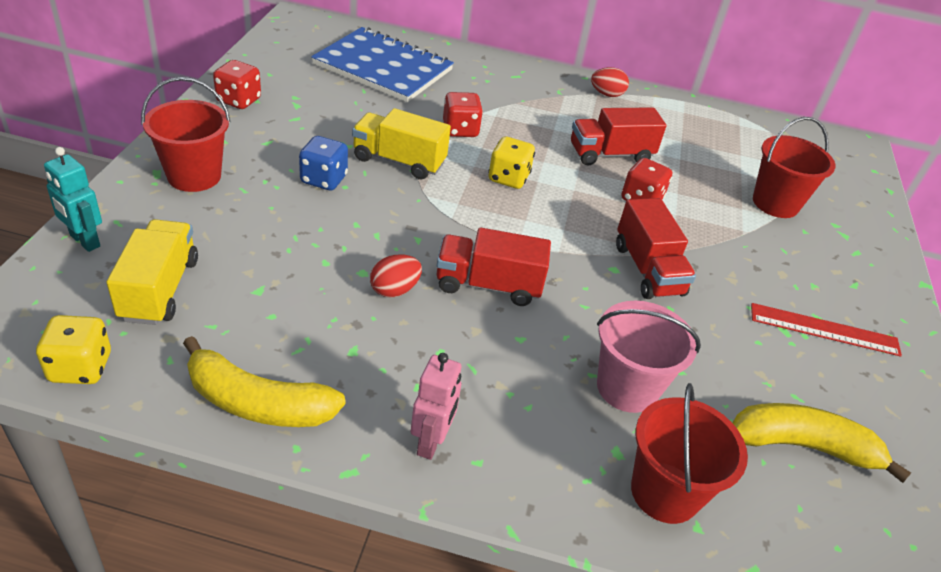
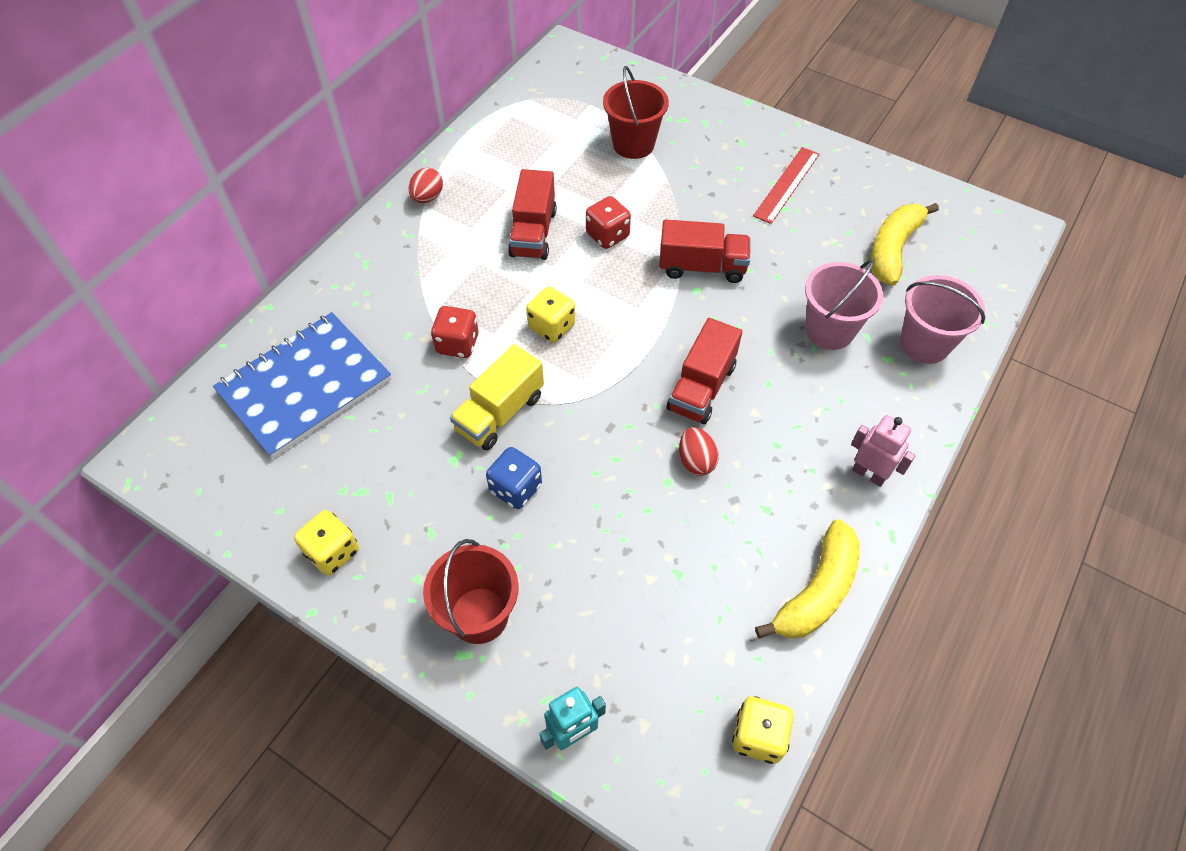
camera: 65 degrees left, 15 degrees up
yellow truck [107,219,198,325] -> none
red dice [213,60,261,109] -> yellow dice [294,510,359,575]
red bucket [631,383,748,524] -> pink bucket [900,275,985,364]

